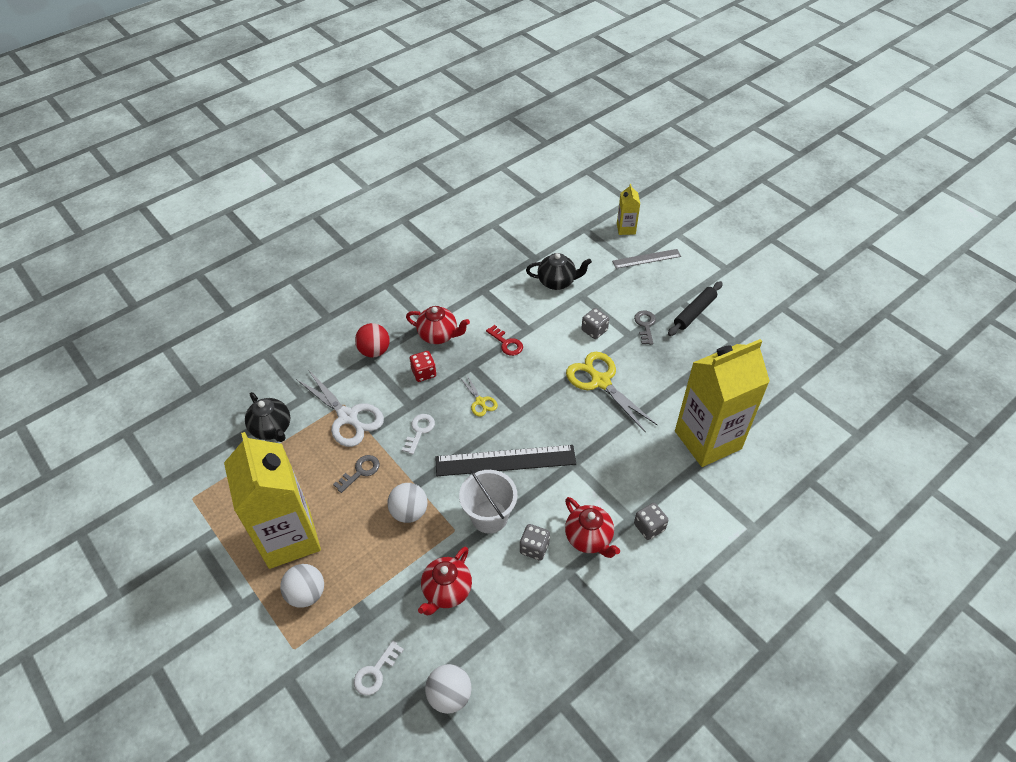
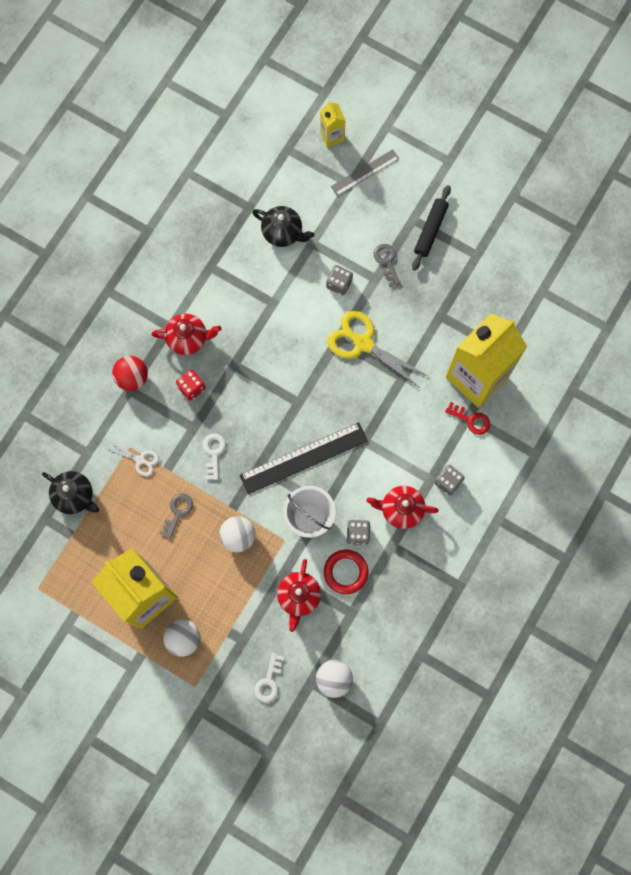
camera: 20 degrees left, 25 degrees up
white scissors [296,371,384,447] -> white scissors [106,442,159,477], size x0.51
yellow scissors [460,375,498,417] -> none
red key [486,325,523,356] -> red key moved to [445,402,490,435]
black teapot [526,253,592,290] -> black teapot turned 45 degrees clockwise [252,206,314,247]
red teapot [565,497,620,558] -> red teapot turned 150 degrees clockwise [366,486,439,529]
none -> red ring [324,550,368,594]

